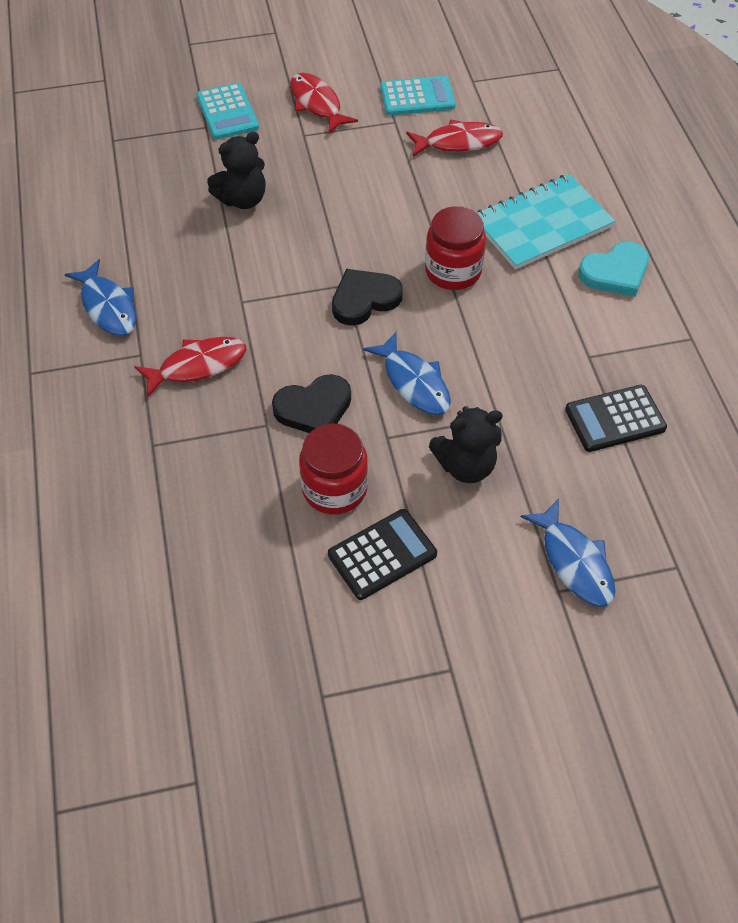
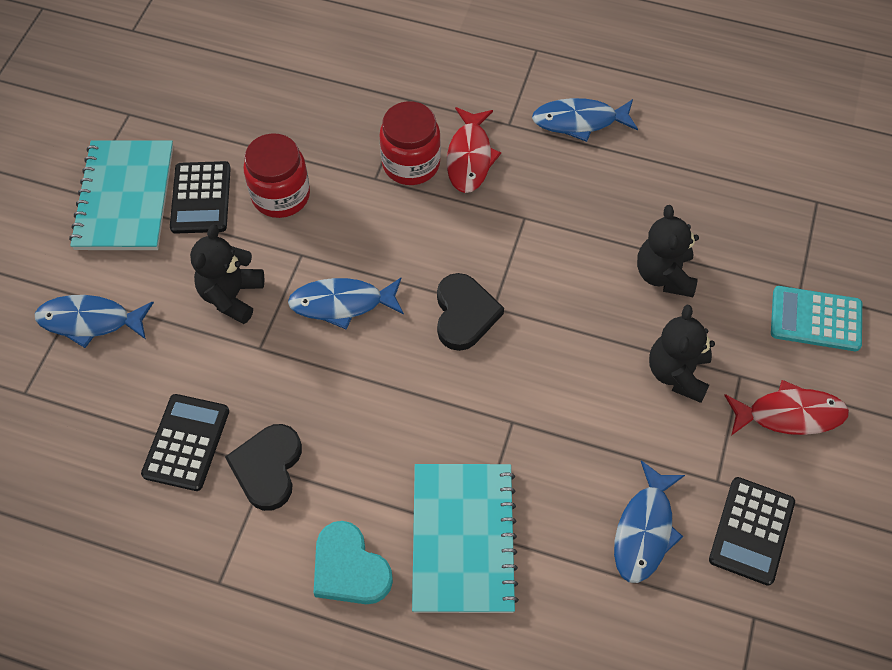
camera: 120 degrees right, 5 degrees up
black heart [272,374,351,433] -> black heart moved to [225,424,302,511]
turquoise calculator [380,76,456,116] -> black calculator [709,477,795,586]
red fish [406,119,503,157] -> blue fish [614,460,685,583]
red jar [425,206,486,290] -> red jar moved to [380,101,441,185]
turquoise heart [578,242,649,297] -> turquoise heart turned 45 degrees counterclockwise [314,521,393,604]
none -> turquoise notebook [69,140,173,250]
none -> black teddy bear [649,305,715,403]

